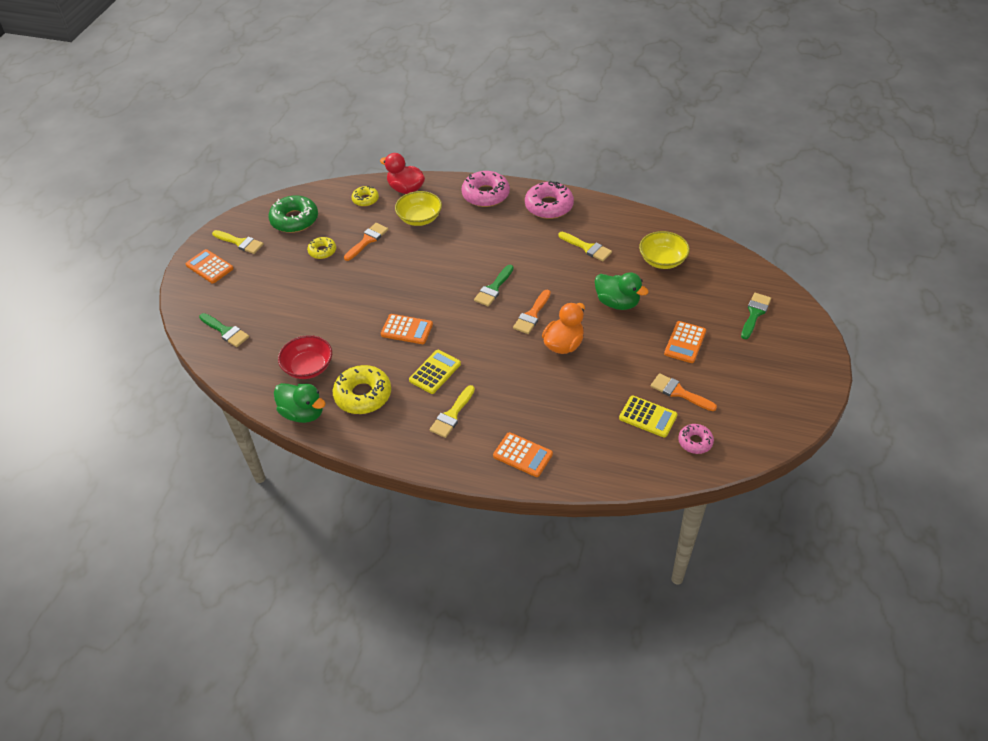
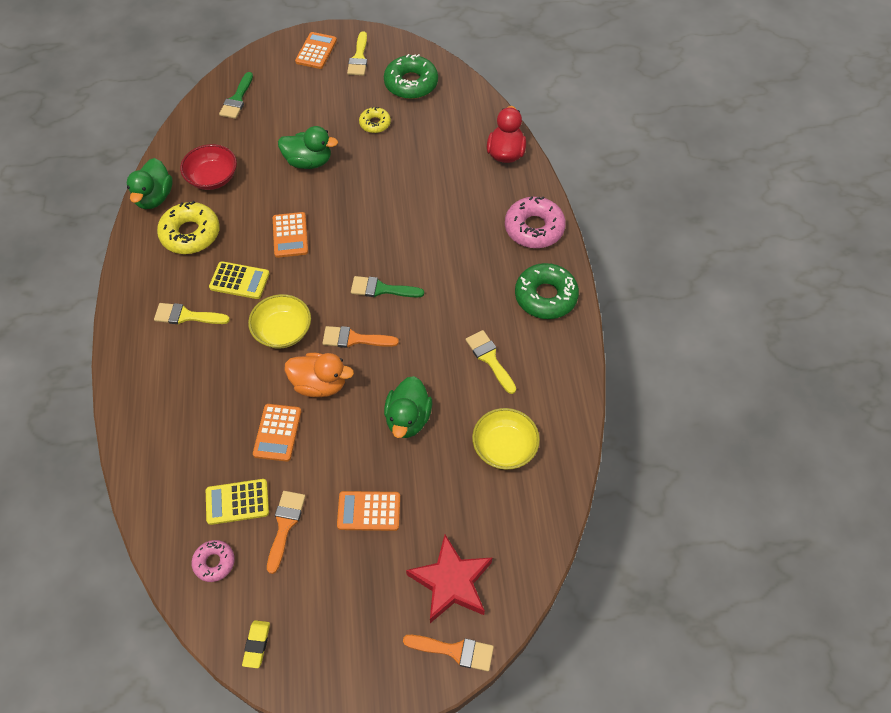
camera: 65 degrees right, 10 degrees up
orange brush [344,223,388,261] -> orange brush moved to [403,635,494,671]
yellow donut [352,186,379,207] -> none
yellow bowl [395,191,442,226] -> yellow bowl moved to [248,294,311,349]
orange calculator [493,432,553,477] -> orange calculator moved to [253,404,301,462]
pink donut [525,181,574,219] -> green donut [515,263,579,319]
yellow brush [558,232,612,261] -> yellow brush turned 135 degrees clockwise [465,330,516,394]
yellow calculator [619,396,678,438] -> yellow calculator turned 75 degrees clockwise [206,479,269,525]
green brush [741,293,771,339] -> red star [406,535,493,623]
none -> yellow eraser [242,620,270,668]
none -> green duck [278,126,338,169]

